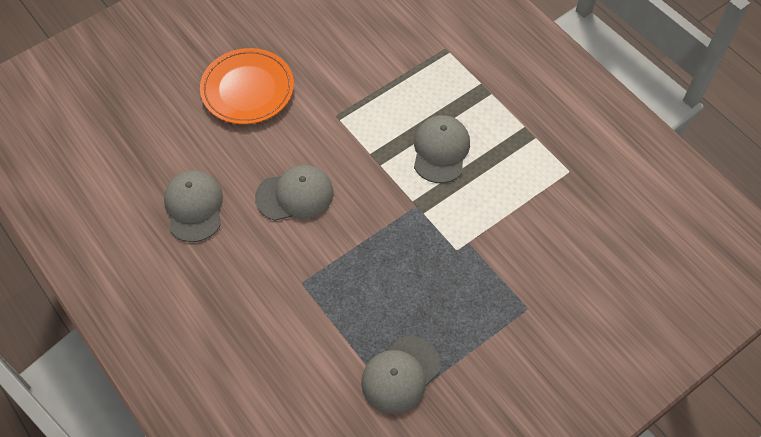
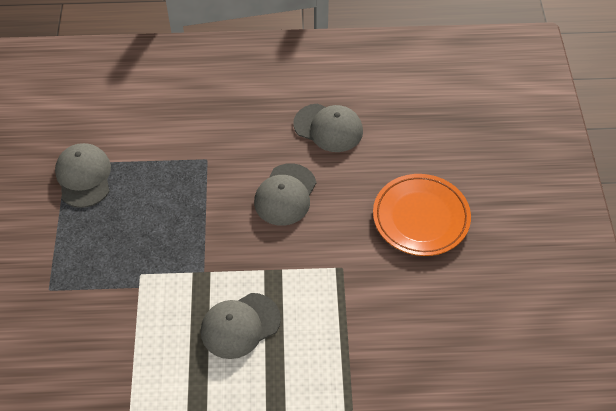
camera: 125 degrees right, 5 degrees down
grey cap [414,115,470,183] -> grey cap turned 105 degrees clockwise [201,293,281,359]

